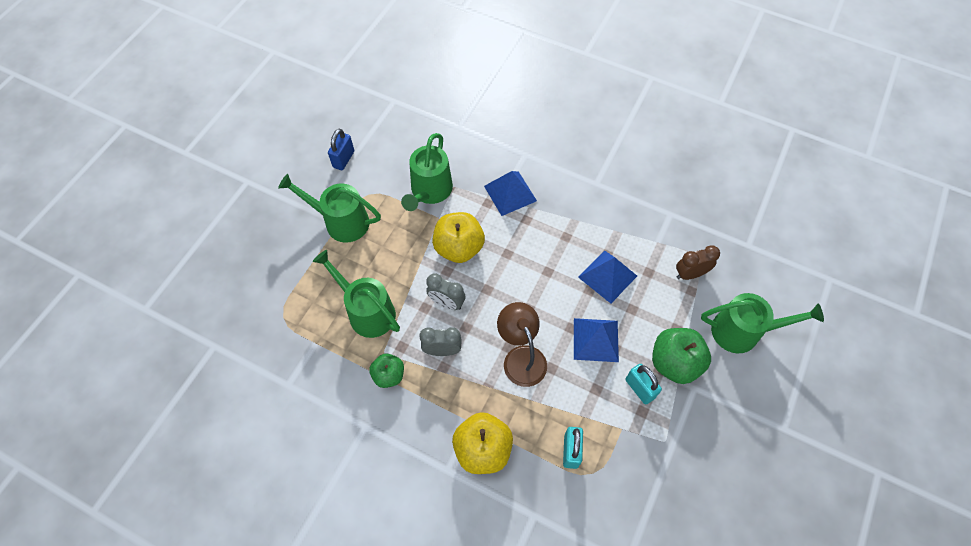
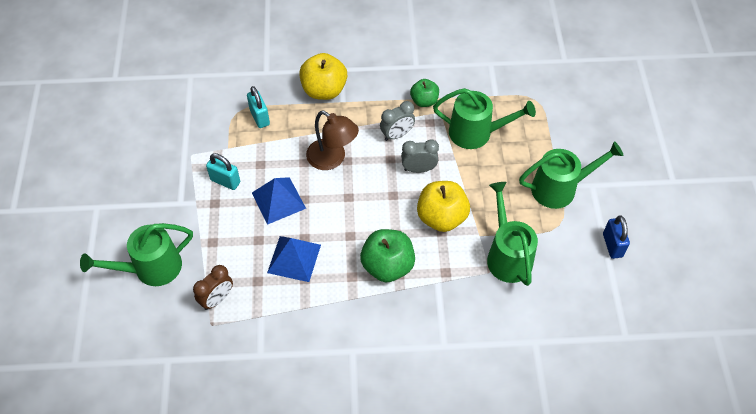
camera: 150 degrees right, 5 degrees down
blue pyramid [484,171,537,216] -> none
green apple [652,328,711,384] -> green apple moved to [360,229,415,282]

